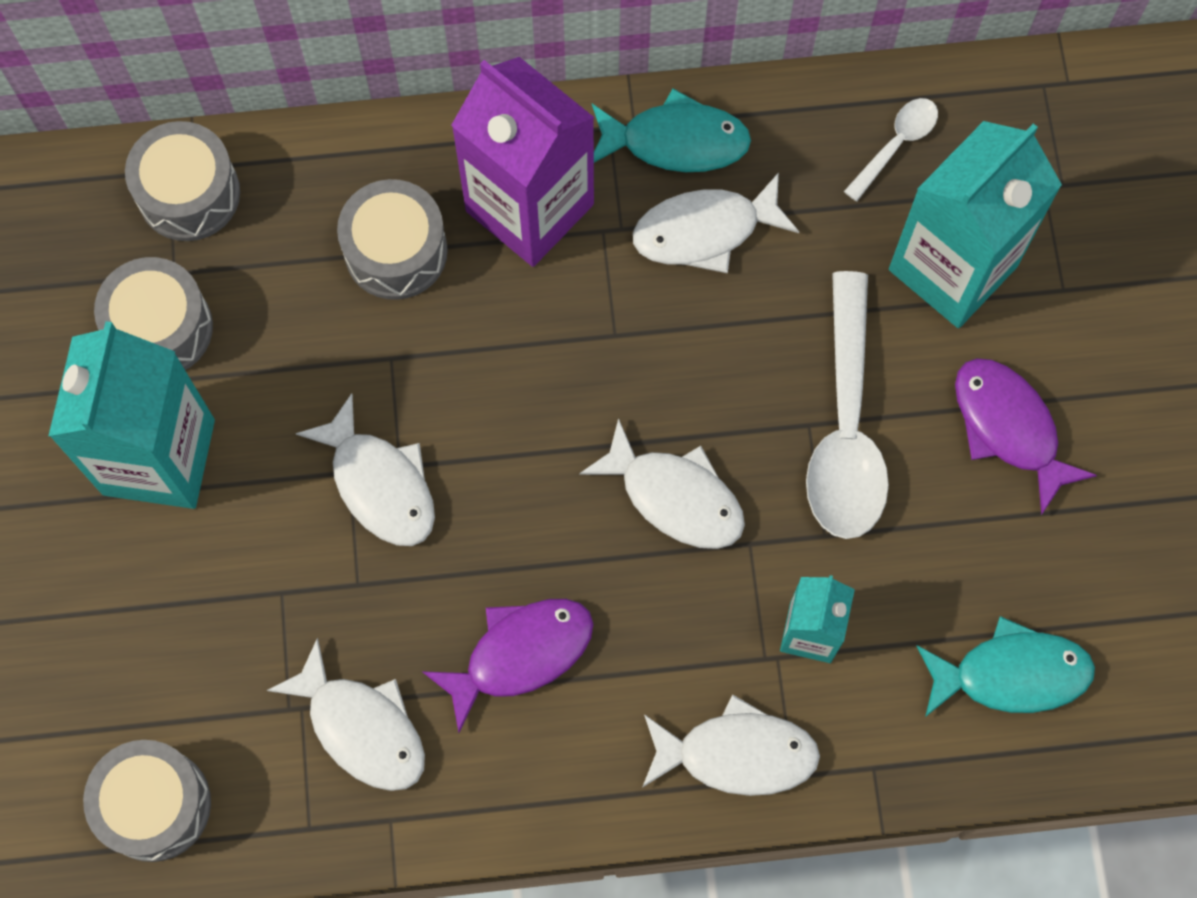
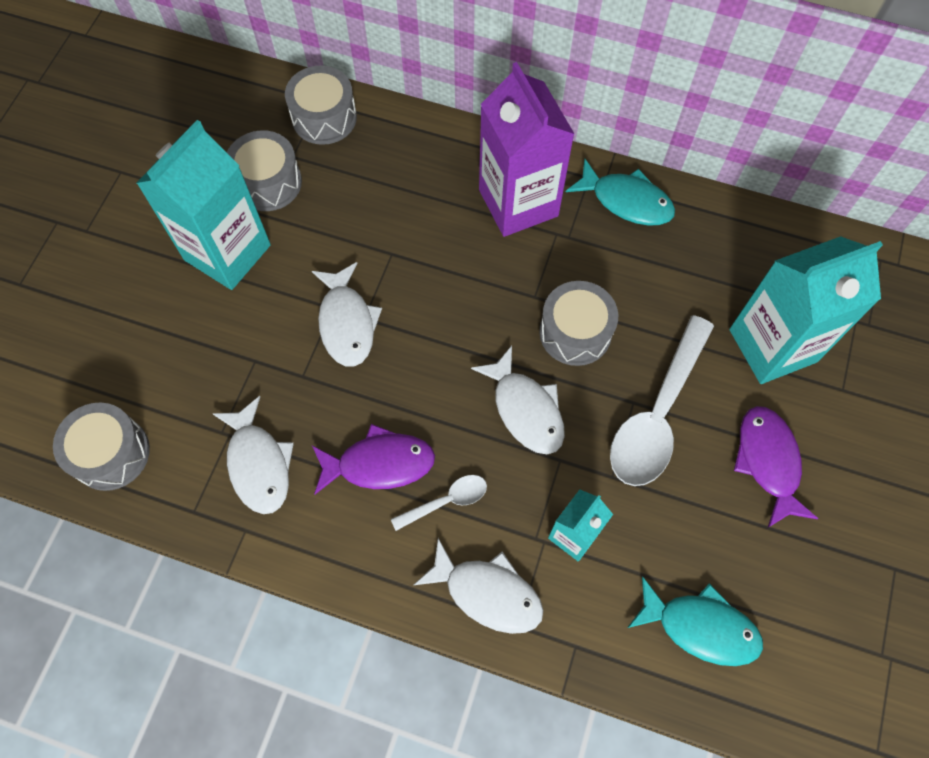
camera: 25 degrees right, 5 degrees down
grey drum [337,179,448,300] -> grey drum moved to [539,281,618,366]
white fish [633,172,799,273] -> none
white spoon [844,98,938,201] -> white spoon moved to [391,475,487,531]

